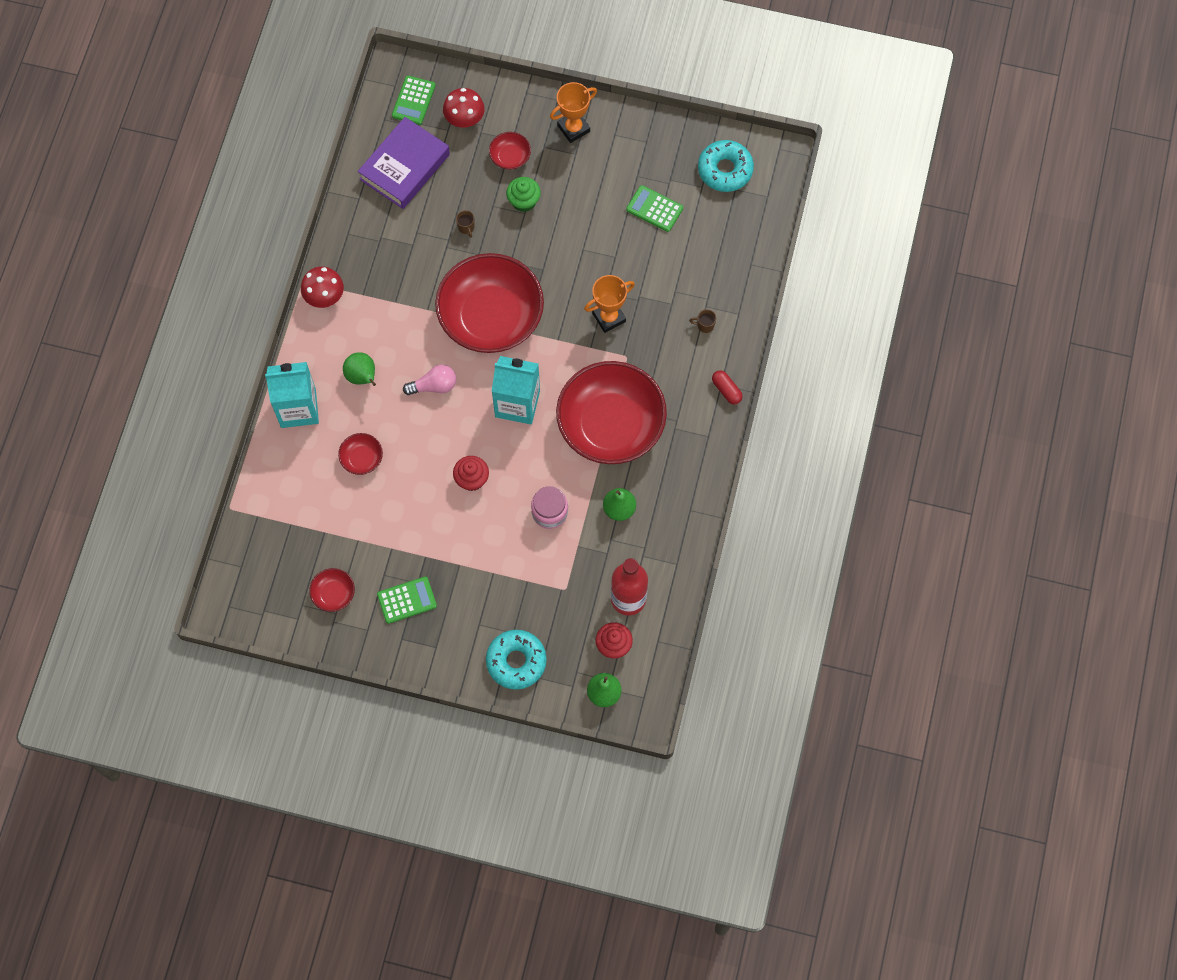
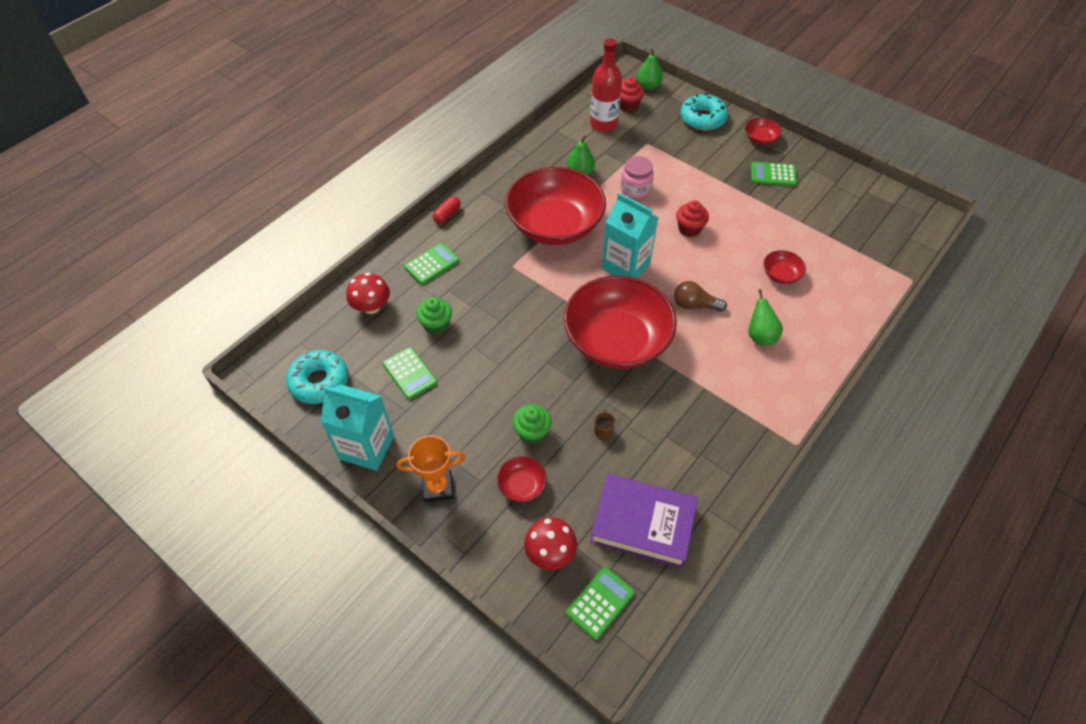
camera: 155 degrees left, 15 degrees down
turquoise carton [265,362,319,428] -> turquoise carton moved to [320,384,394,471]
red mushroom [301,267,344,308] -> red mushroom moved to [346,273,390,314]
red bowl [309,568,355,612] -> red bowl moved to [745,118,782,145]
purple book [358,117,450,209] -> purple book turned 45 degrees clockwise [590,474,698,568]
pink light bulb [403,365,456,395] -> brown light bulb [674,281,727,312]
orange trophy [584,275,635,333] -> none
brown mug [689,309,716,333] -> green calculator [404,243,460,285]
red capsule [712,370,743,404] -> red capsule turned 45 degrees clockwise [433,196,461,224]
none -> green cupcake [416,297,452,335]

